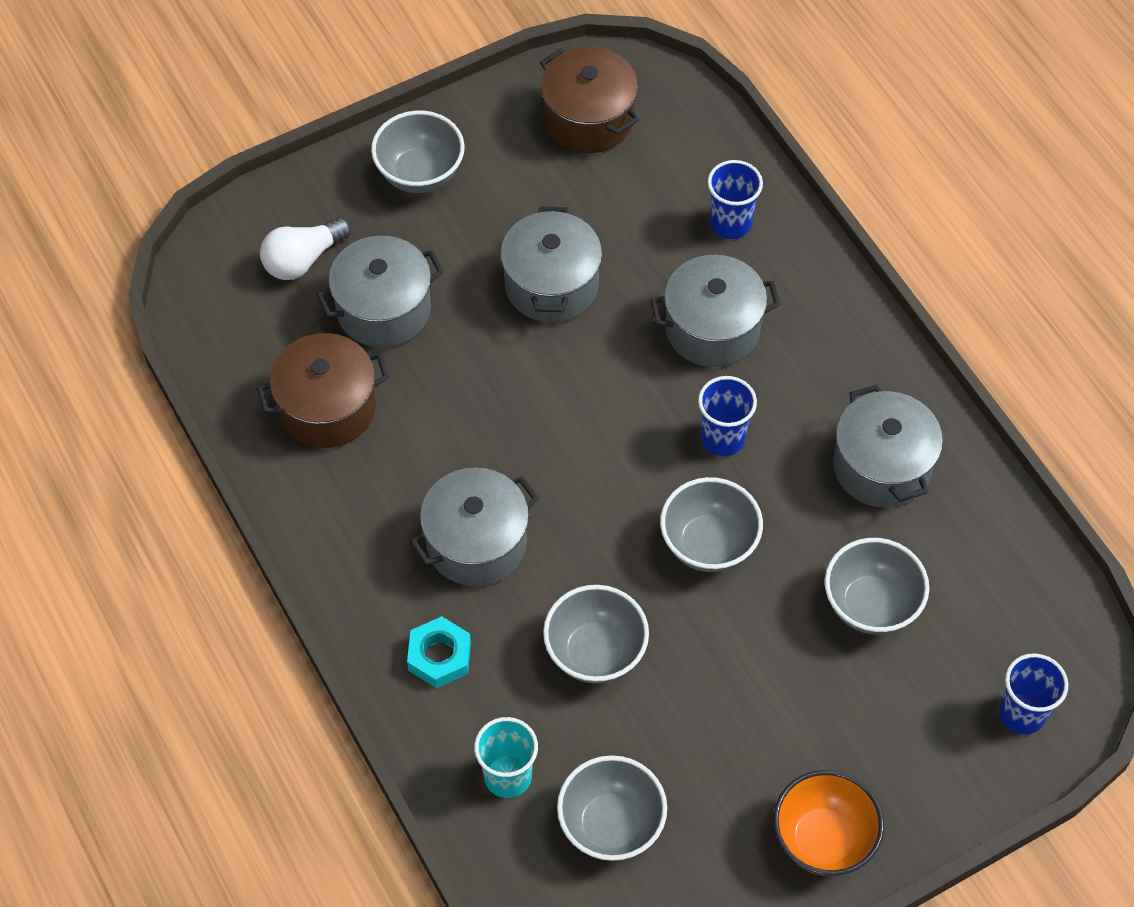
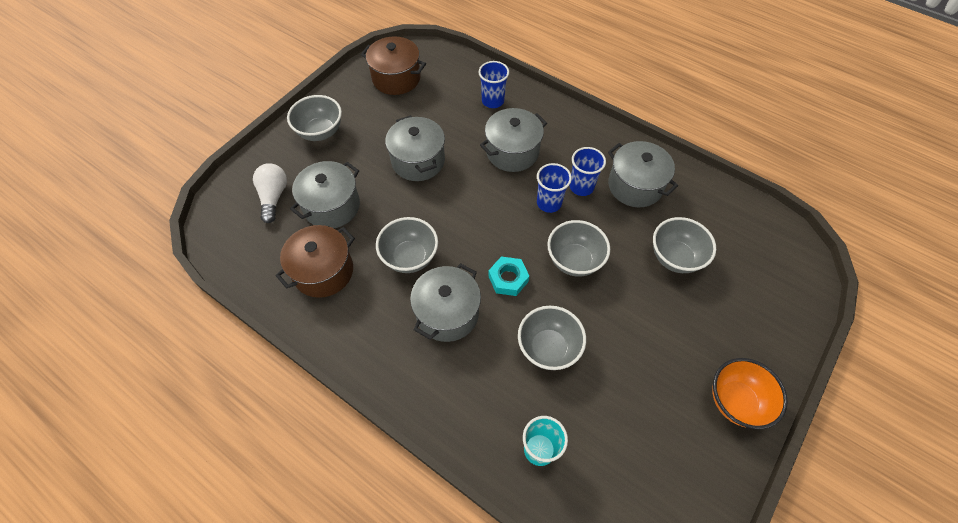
camera: 25 degrees left, 0 degrees up
white light bulb [260,217,351,280] -> white light bulb turned 150 degrees clockwise [253,163,287,223]
turquoise nut [407,616,471,688] -> turquoise nut moved to [488,256,529,296]
grey bowl [557,755,667,861] -> grey bowl moved to [376,217,438,273]
blue cup [999,653,1068,734] -> blue cup moved to [569,147,606,196]

